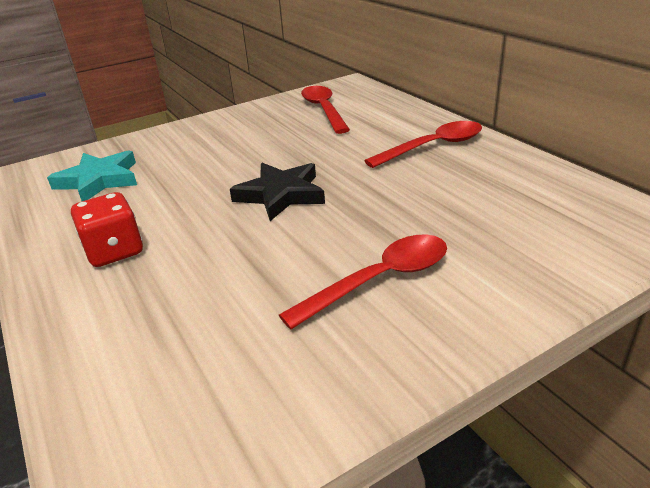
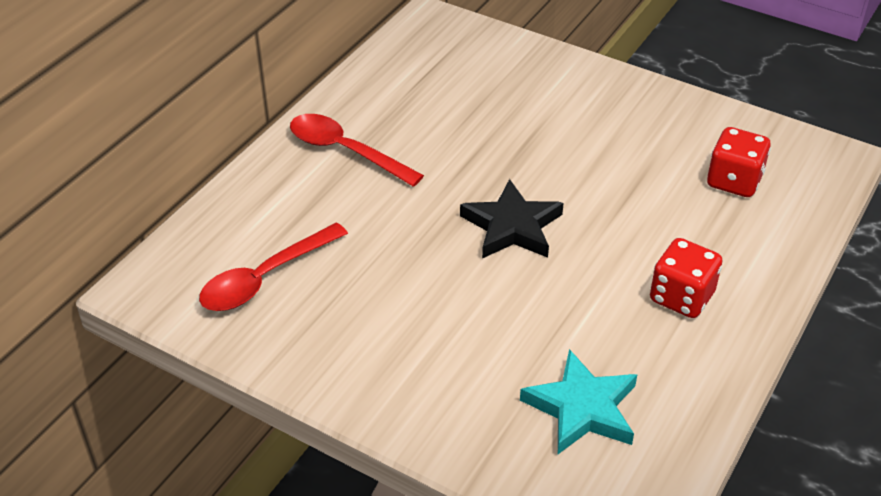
camera: 120 degrees left, 10 degrees up
red spoon [279,235,447,330] -> none
none -> red dice [707,127,771,197]

